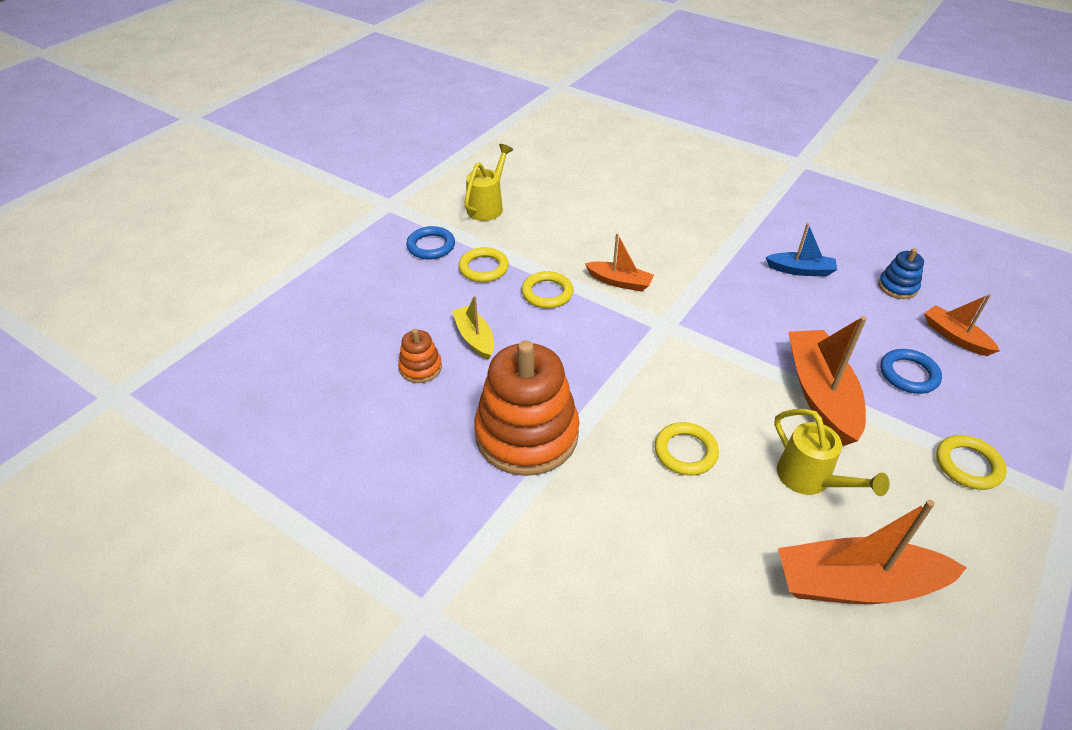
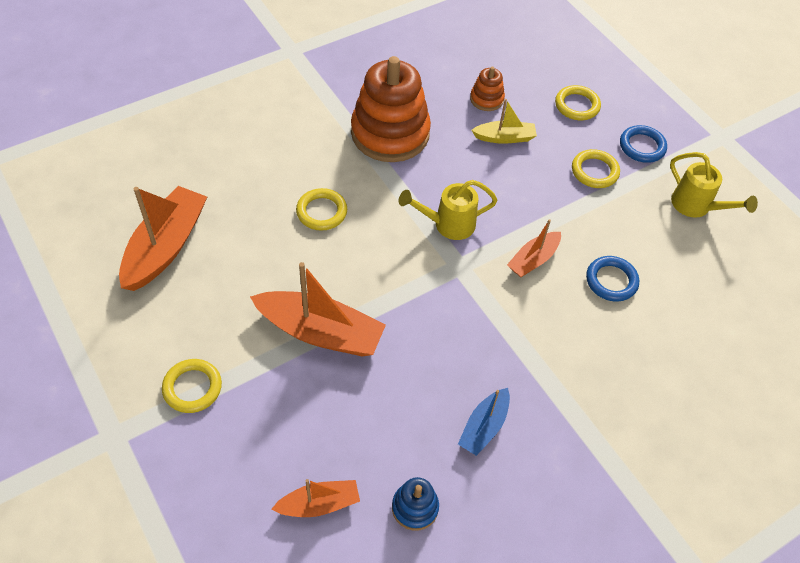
camera: 110 degrees right, 10 degrees up
yellow ring [522,271,573,308] -> yellow ring moved to [555,85,601,120]
yellow watering can [774,409,890,496] -> yellow watering can moved to [399,180,498,240]
blue ring [880,349,942,394] -> blue ring moved to [586,256,639,302]

